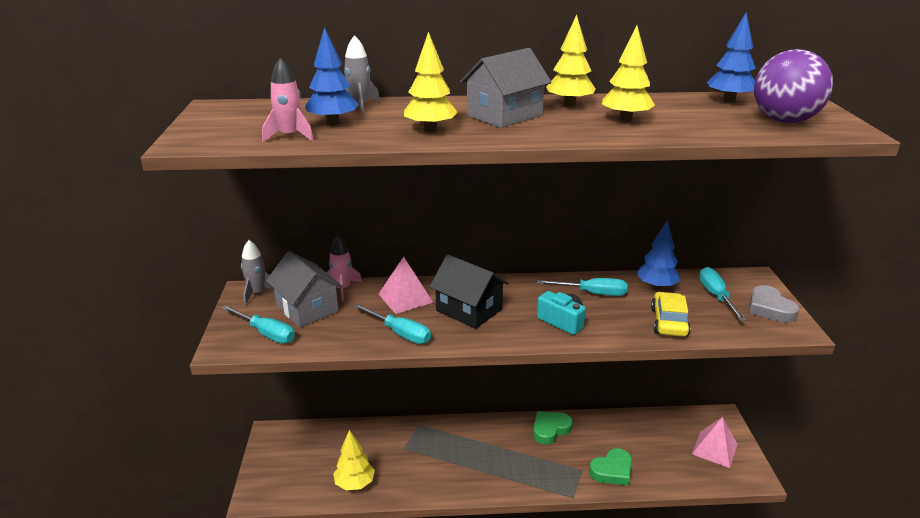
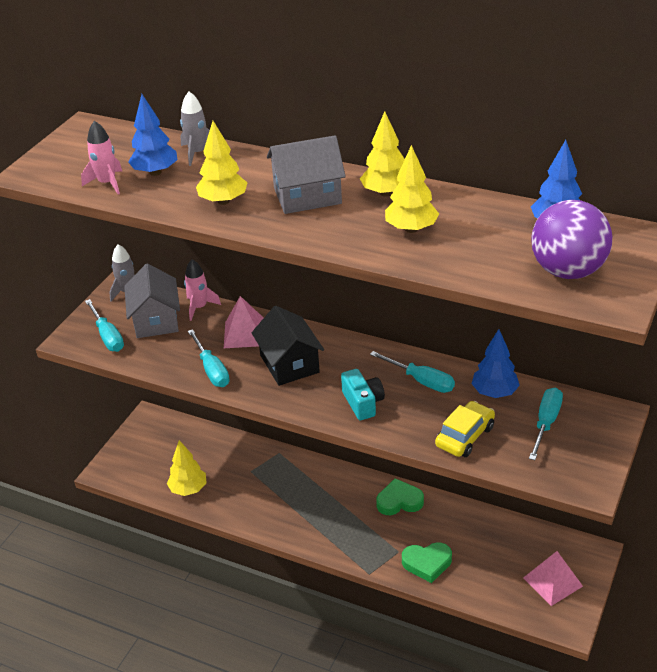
camera: 30 degrees right, 10 degrees up
grey heart [749,285,799,323] -> none

